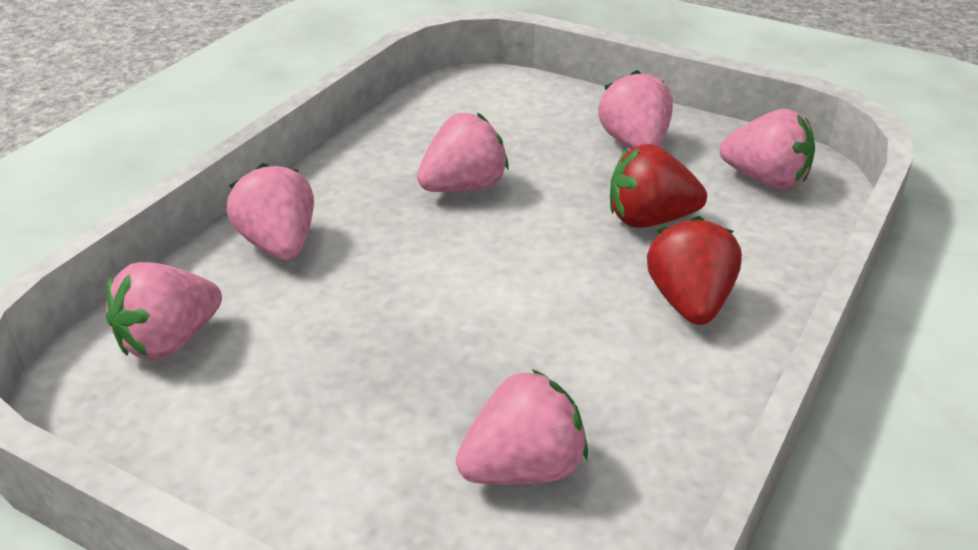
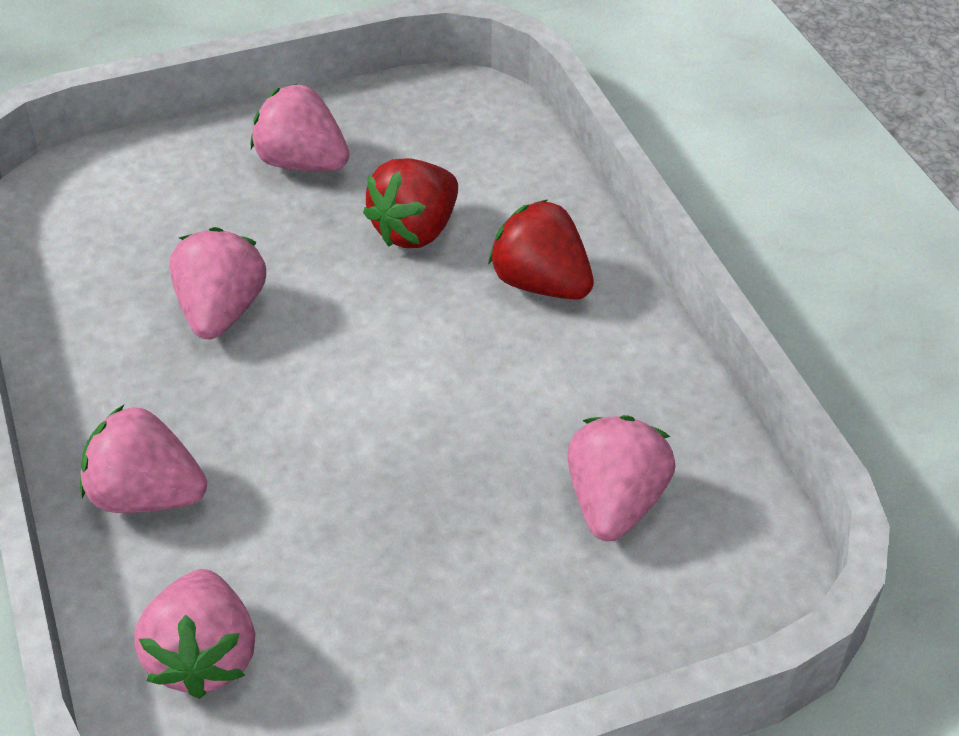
camera: 50 degrees left, 10 degrees up
pink strawberry [719,109,815,189] -> none

